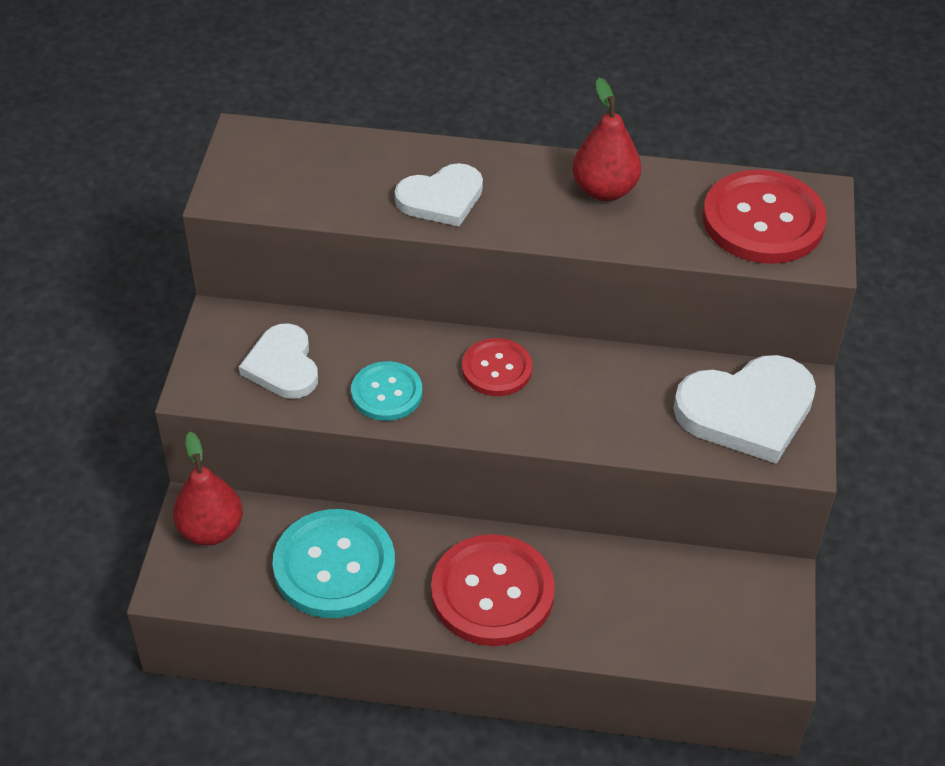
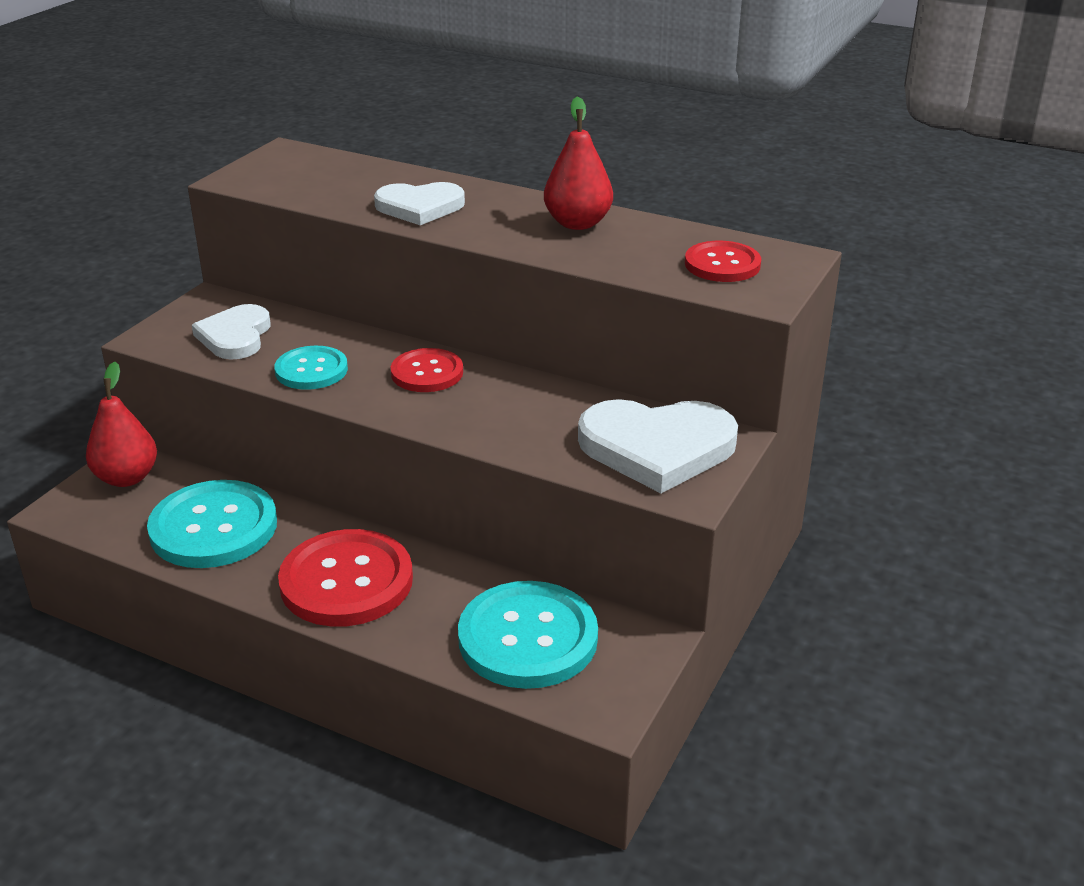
camera: 20 degrees right, 15 degrees down
red button [703,170,827,264] -> red button [685,241,761,282], size x0.59
none -> turquoise button [458,581,598,689]

